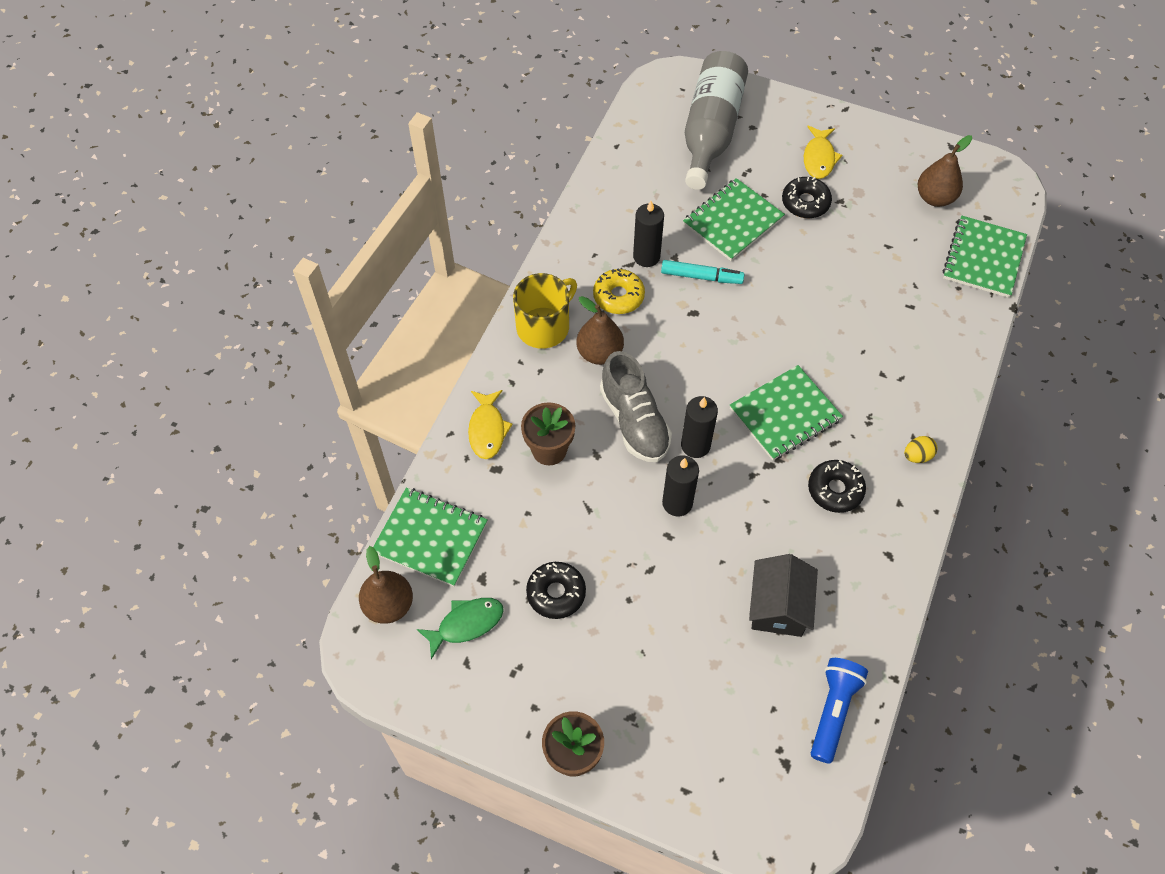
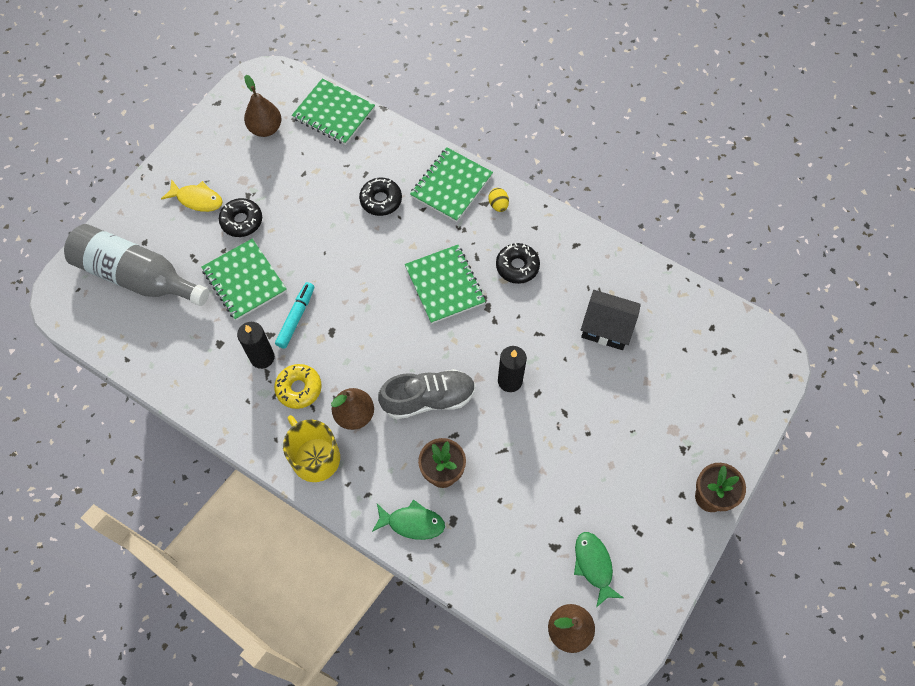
camera: 80 degrees left, 5 degrees up
green notebook [373,488,488,587] -> green notebook moved to [410,147,493,222]
yellow fish [468,390,513,459] -> green fish [372,499,445,540]
black donut [526,562,586,619] -> black donut moved to [359,178,402,216]
black candle [681,396,718,458] -> none
blue flashlight [811,658,868,764] -> none

